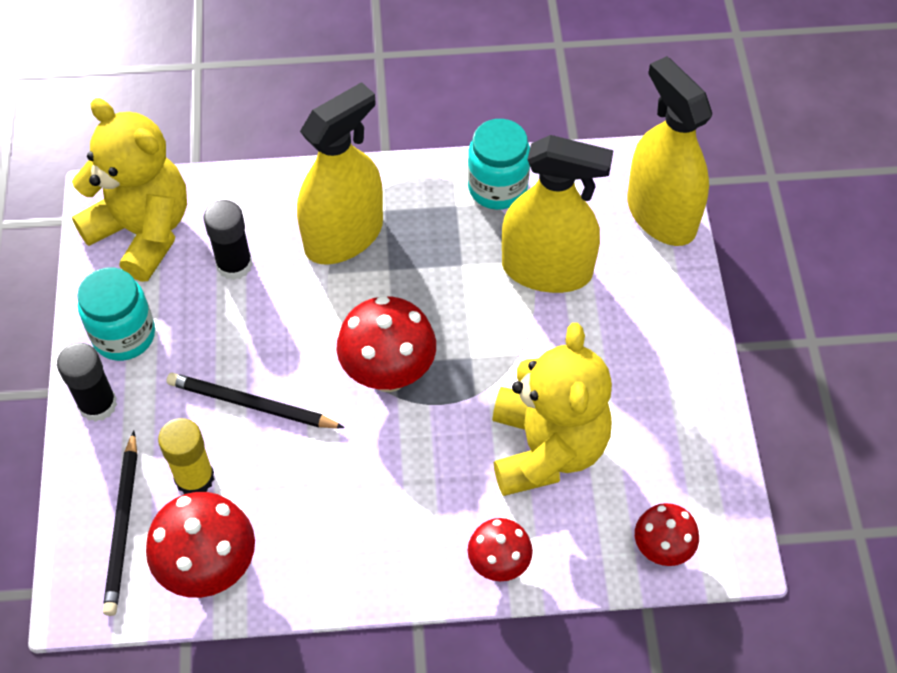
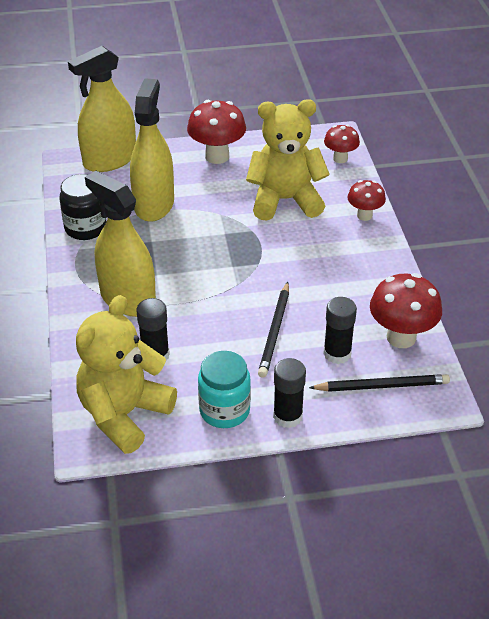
camera: 95 degrees left, 15 degrees down
yellow glue stick [158,418,214,494] -> black glue stick [323,297,357,364]
red mushroom [336,296,436,392] -> red mushroom moved to [187,100,246,164]
turquoise jar [468,119,530,210] -> black jar [60,174,106,240]

